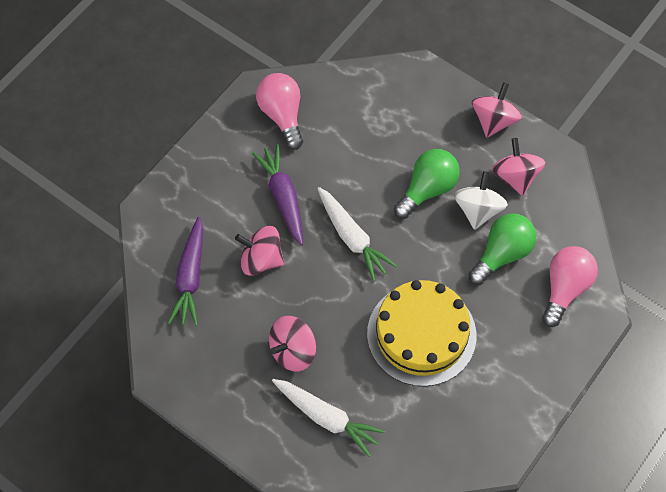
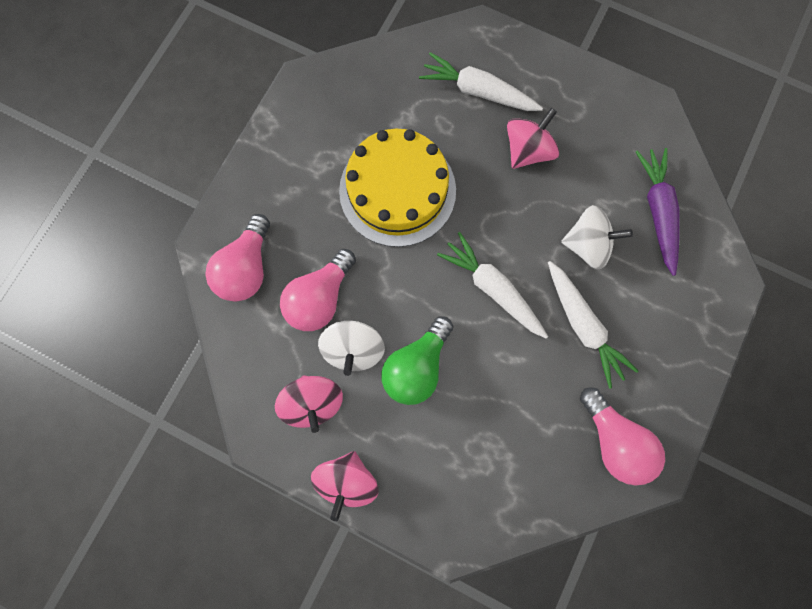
camera: 170 degrees right, 15 degrees up
pink spinning top [235,226,284,276] -> white spinning top [561,205,633,269]
purple carrot [252,144,303,246] -> white carrot [548,261,638,389]
green light bulb [468,213,537,285] -> pink light bulb [280,249,356,331]

